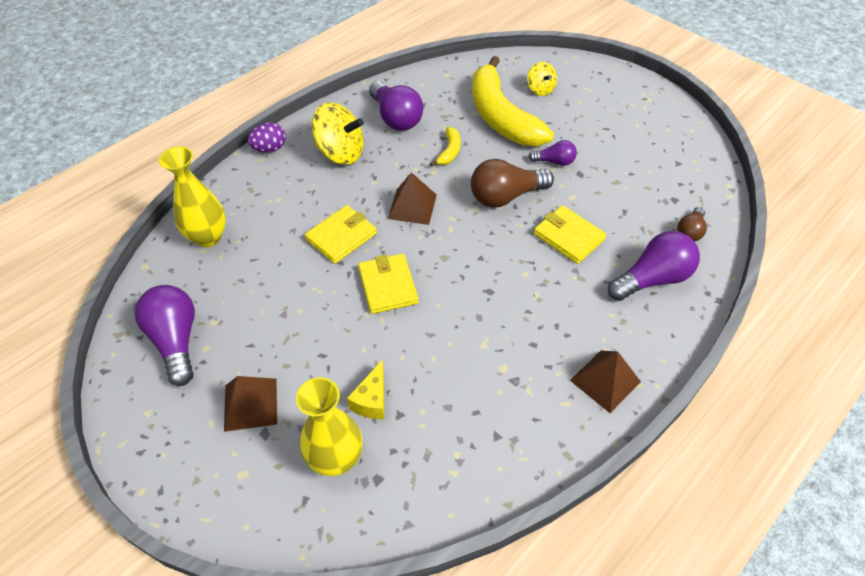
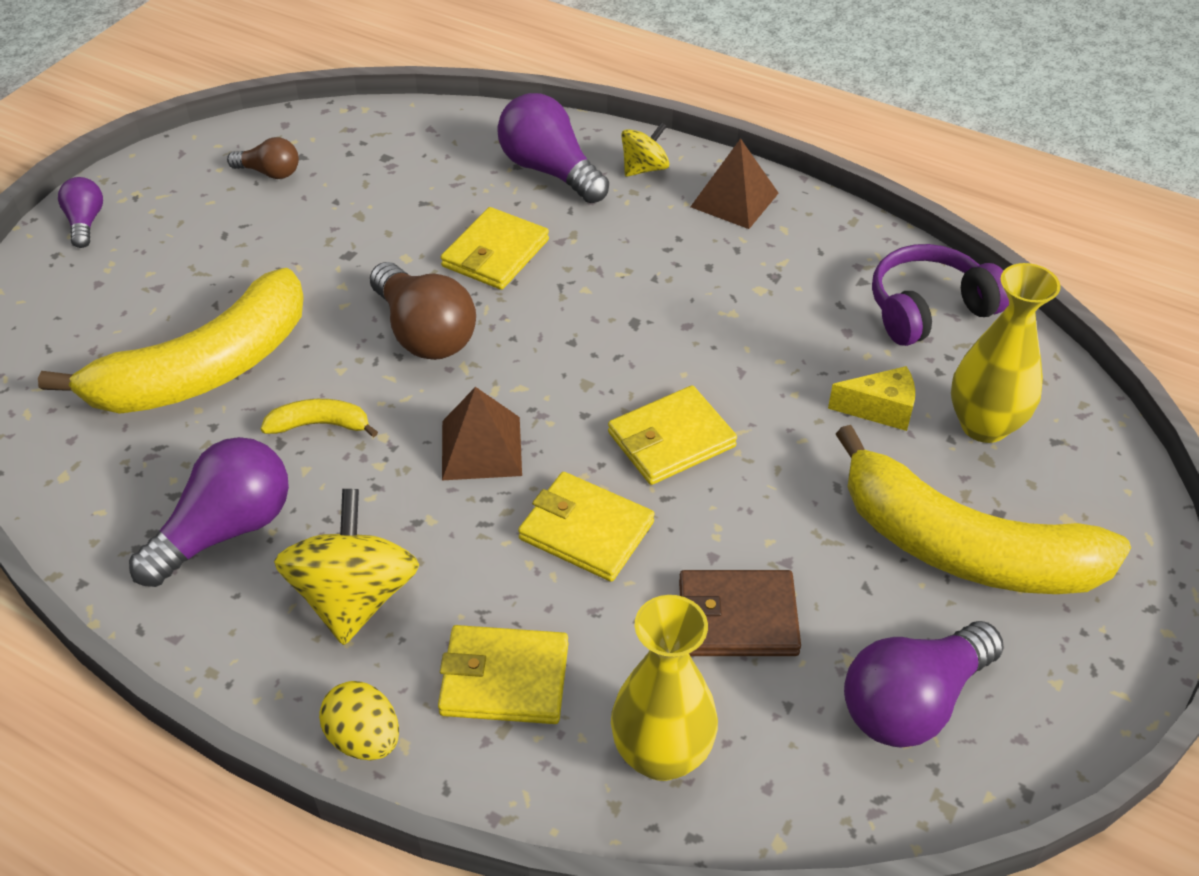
camera: 105 degrees left, 5 degrees down
brown pyramid [224,376,277,432] -> yellow banana [836,425,1131,594]
purple egg [247,122,286,152] -> yellow egg [319,681,399,760]
yellow spinning top [527,62,557,96] -> yellow spinning top moved to [621,122,670,177]
purple light bulb [528,140,577,166] -> purple light bulb moved to [58,177,103,248]
brown light bulb [677,207,707,242] -> brown light bulb moved to [227,137,299,179]
none -> yellow wallet [438,625,568,724]
none -> brown wallet [679,570,801,656]
none -> purple headphones [872,244,1009,346]

